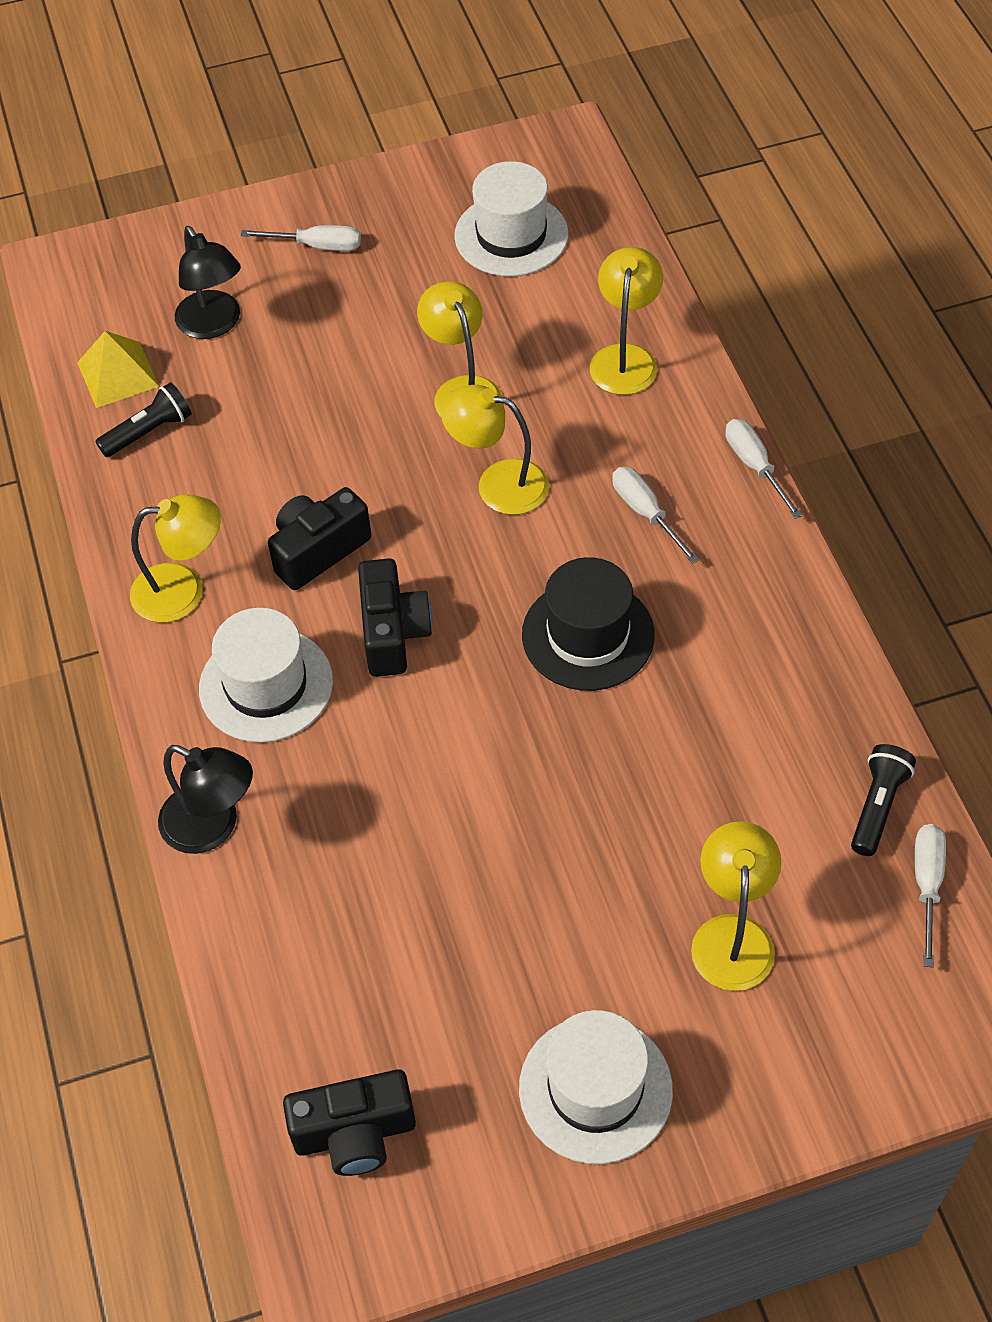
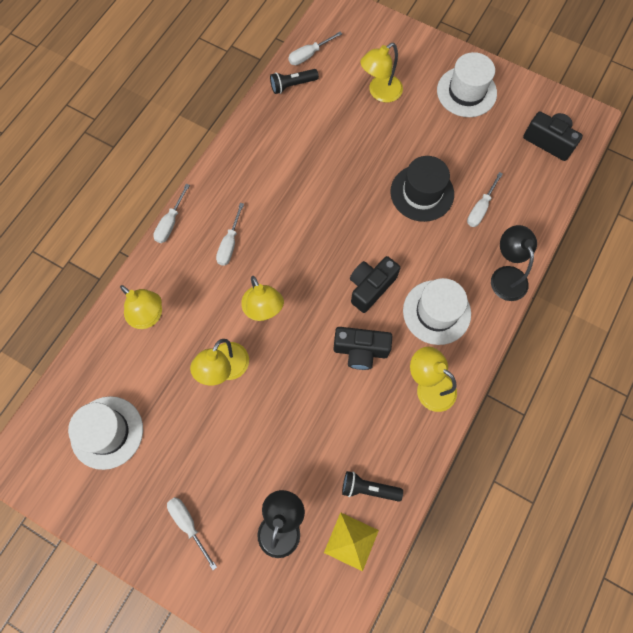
camera: 135 degrees left, 15 degrees up
black hat [522,557,655,691] -> black hat moved to [390,156,454,222]
yellow lamp [590,247,663,395] -> yellow lamp turned 105 degrees counterclockwise [120,285,162,329]
none -> white screwdriver [467,172,503,227]

